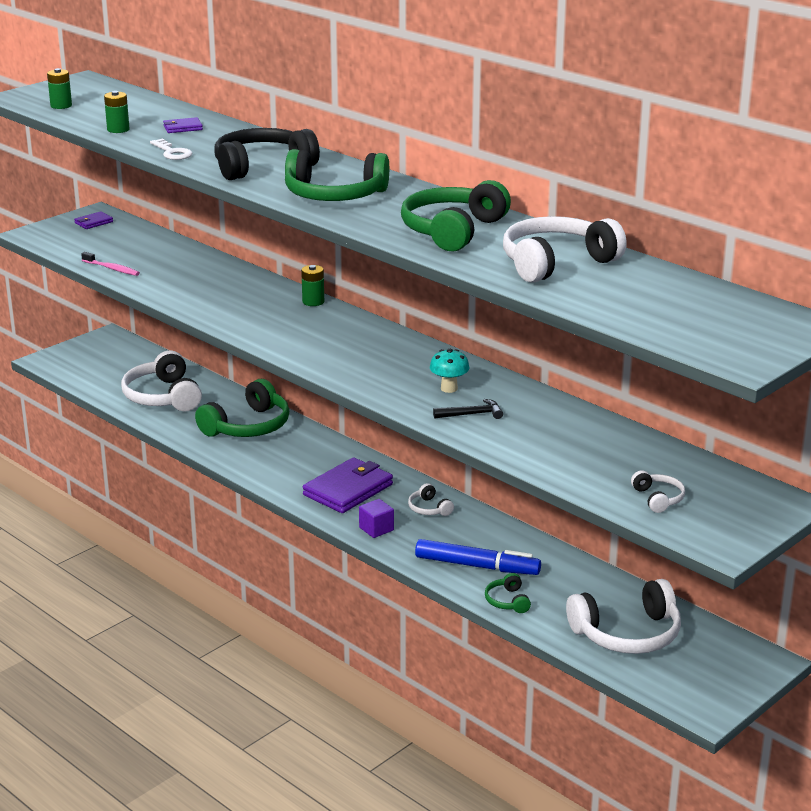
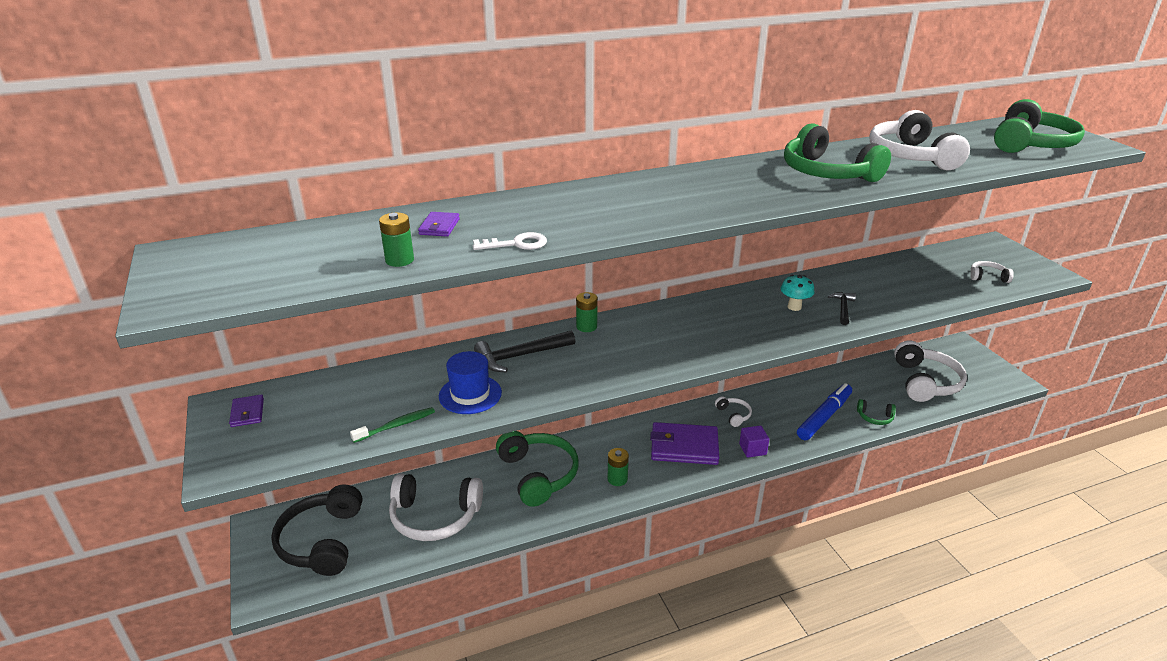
camera: 65 degrees left, 5 degrees up
green battery [47,68,72,109] -> green battery moved to [608,448,629,486]
pink toothbrush [81,252,140,276] -> green toothbrush [350,407,435,443]
black headphones [214,128,320,180] -> black headphones moved to [271,485,362,576]
green headphones [285,149,389,201] -> green headphones moved to [994,99,1085,153]
purple wallet [303,457,393,513] -> purple wallet turned 60 degrees counterclockwise [650,422,719,465]
white headphones [408,483,454,516] -> white headphones turned 105 degrees counterclockwise [715,396,752,427]
none -> blue hat [439,351,502,414]
none -> black hammer [474,330,575,372]

